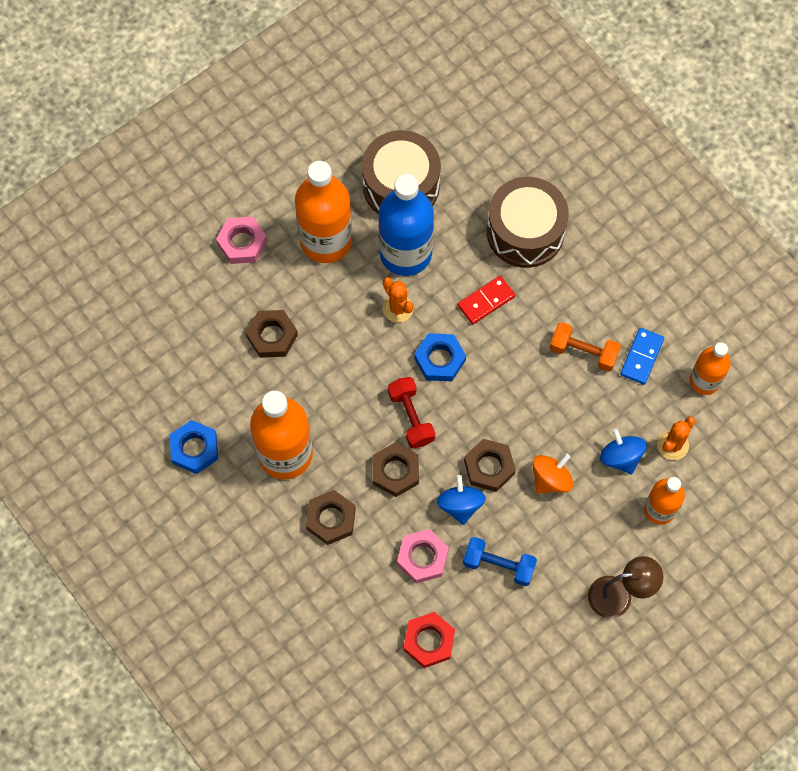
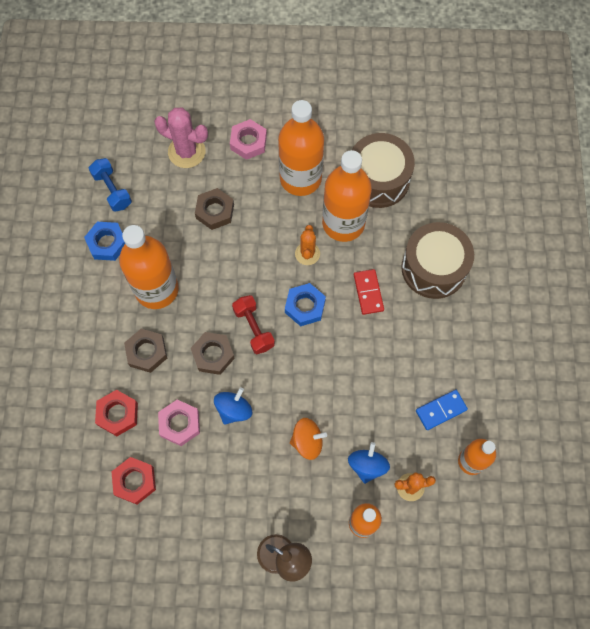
camera: 40 degrees right, 0 degrees up
blue bottle [379,174,434,276] -> orange bottle [322,150,372,242]
red dumbbell [388,377,435,448] -> red dumbbell turned 45 degrees counterclockwise [232,295,275,354]
red domino [457,276,515,325] -> red domino turned 75 degrees clockwise [354,269,384,315]
blue dumbbell [463,537,537,586] -> blue dumbbell moved to [88,158,132,212]
brown nut [464,439,516,492] -> none
orange dumbbell [549,322,621,372] -> none
none -> red nut [95,390,138,436]
none -> pink cactus [154,108,208,168]

